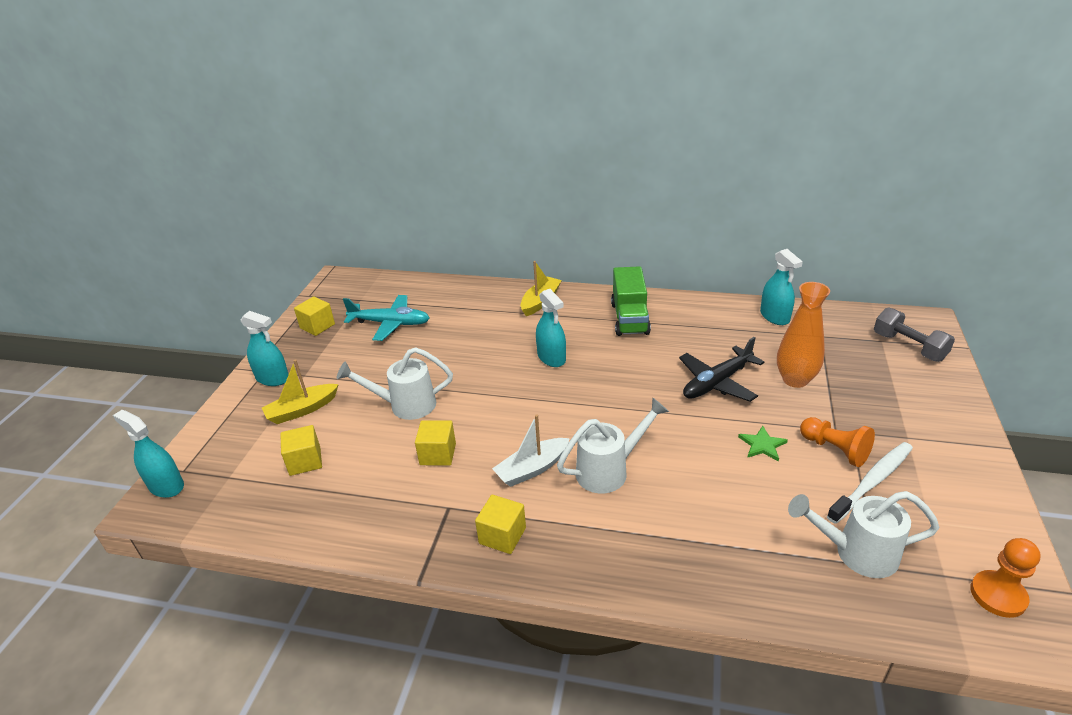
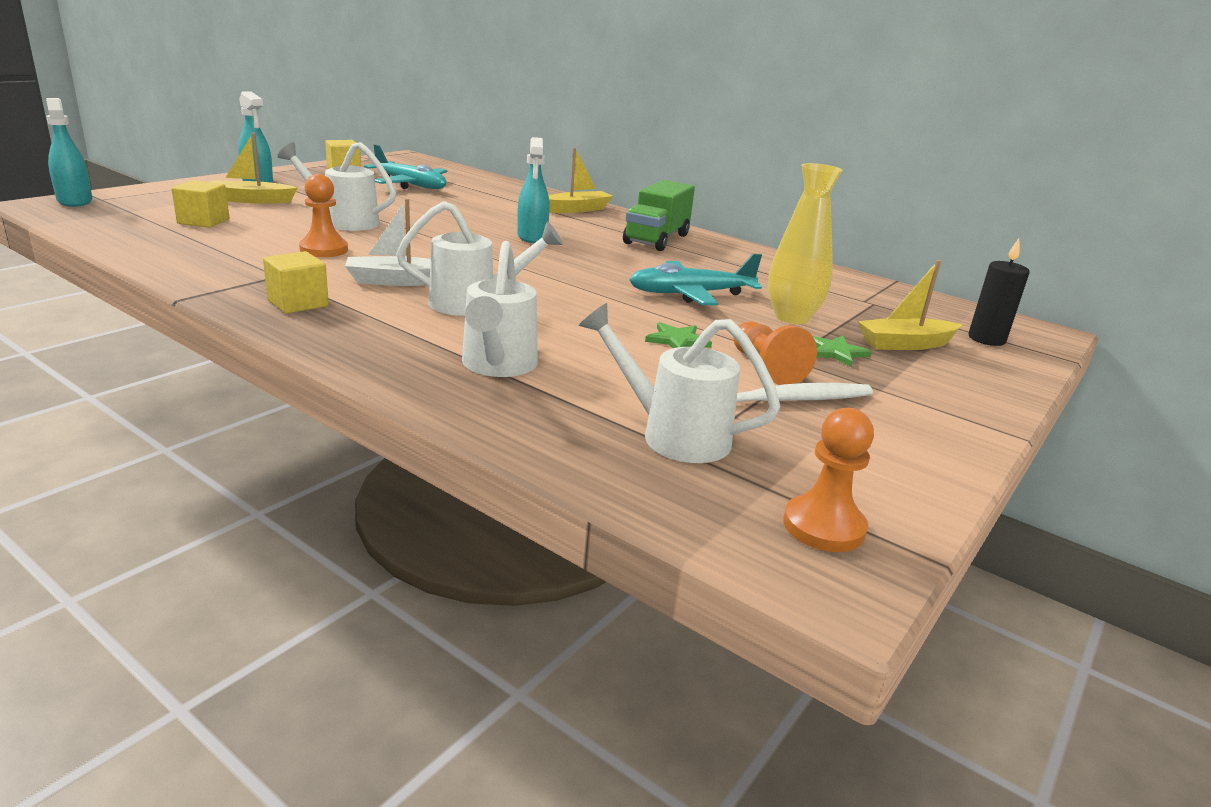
camera: 20 degrees right, 10 degrees down
yellow cube [415,420,456,466] -> orange pawn [299,174,348,257]
black plane [679,337,764,402] -> turquoise plane [629,254,762,305]
turquoise spray bottle [760,249,803,325] -> none
orange vase [777,282,830,388] -> yellow vase [768,163,843,324]
grey dumbbell [874,307,955,362] -> black candle [968,239,1030,346]
none -> white watering can [462,241,538,377]
none -> green star [813,336,872,367]
none -> yellow boat [858,260,963,350]

